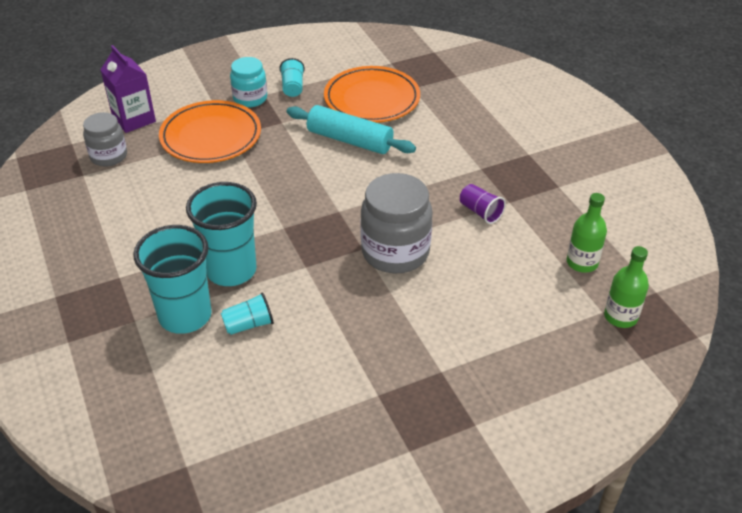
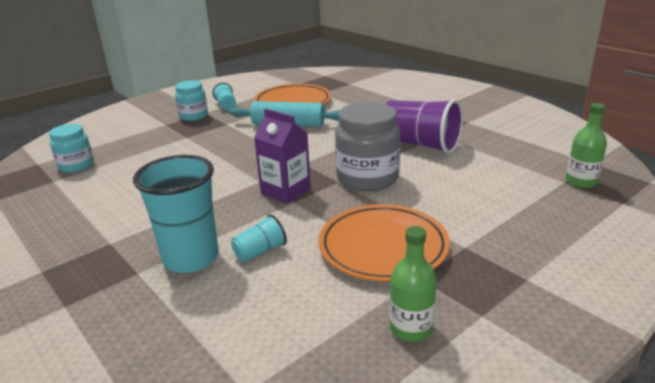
camera: 15 degrees left, 15 degrees down
grey jar [83,112,127,167] -> turquoise jar [49,124,94,173]
purple carton [100,45,156,133] -> purple carton moved to [254,108,311,204]
orange plate [159,100,261,163] -> orange plate moved to [318,204,450,282]
turquoise cup [186,182,257,286] -> none
purple cup [460,184,506,224] -> purple cup [386,99,463,154], size x2.08
green bottle [567,193,607,273] -> green bottle moved to [389,226,437,342]

